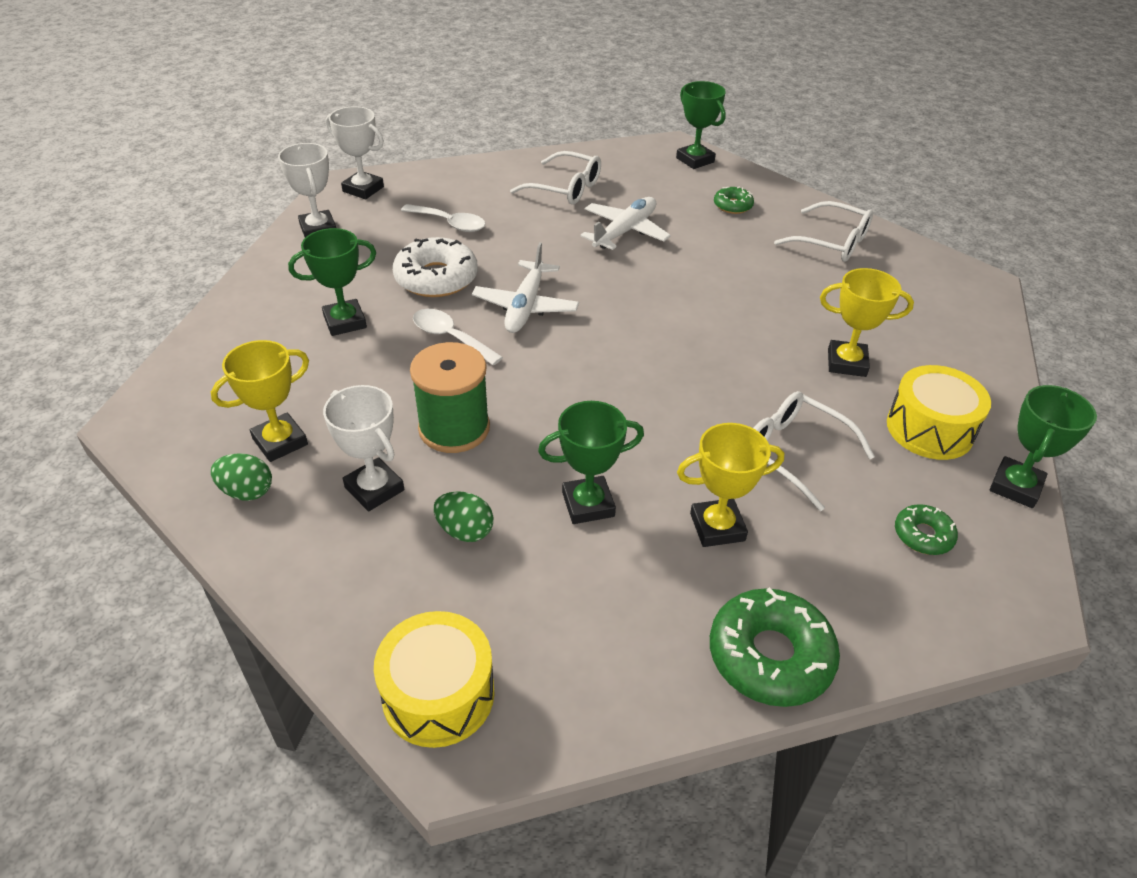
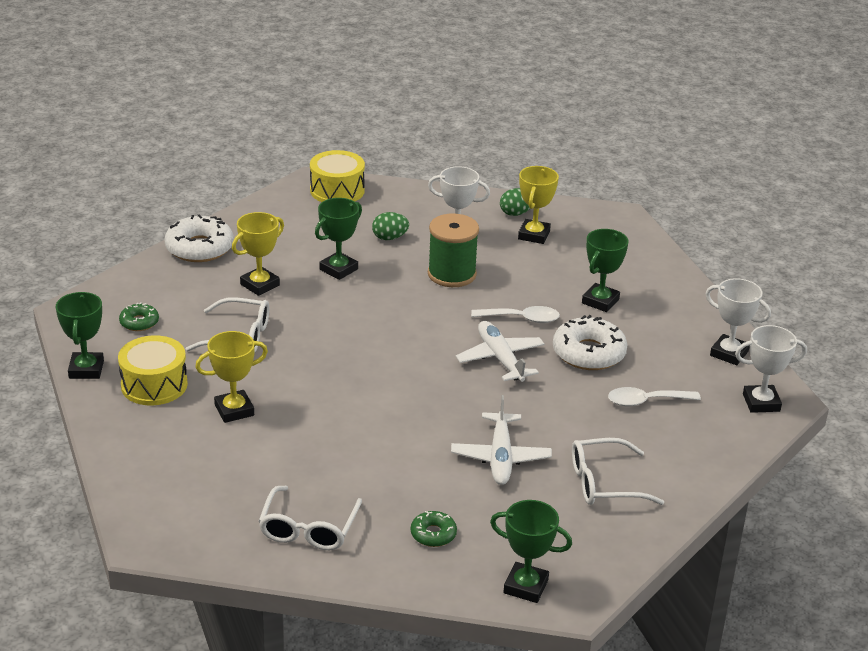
camera: 145 degrees right, 10 degrees down
green donut [710,587,840,707] -> white donut [165,214,234,262]
white glasses [774,201,873,262] -> white glasses turned 75 degrees counterclockwise [258,486,362,550]

